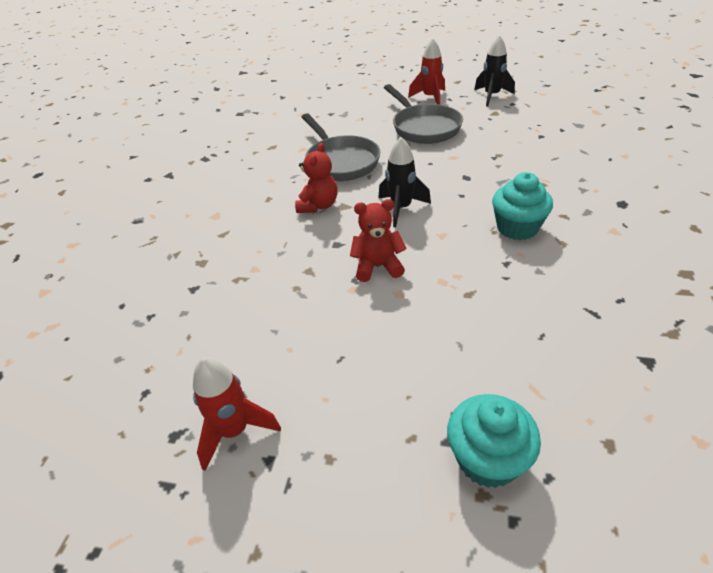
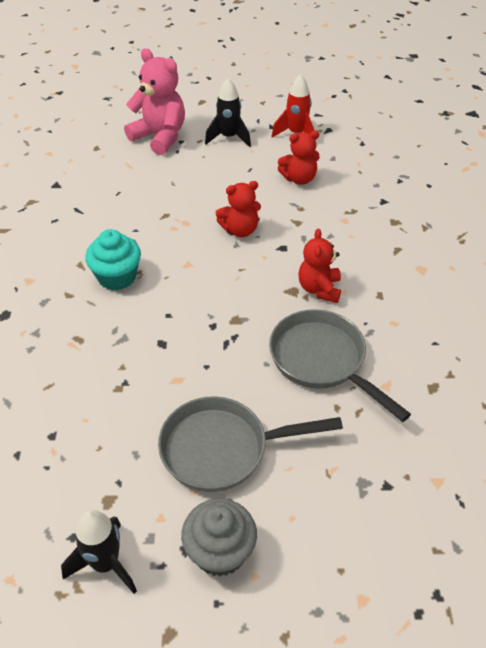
camera: 165 degrees right, 5 degrees up
black rocket [378,137,431,227] -> black rocket moved to [205,78,251,147]
grey pan [384,84,463,144] -> grey pan turned 60 degrees counterclockwise [158,396,343,492]
red rocket [408,37,445,105] -> grey cupcake [181,498,257,577]
turquoise cupcake [447,394,541,488] -> pink teddy bear [124,48,185,155]
none -> red teddy bear [278,130,320,185]

